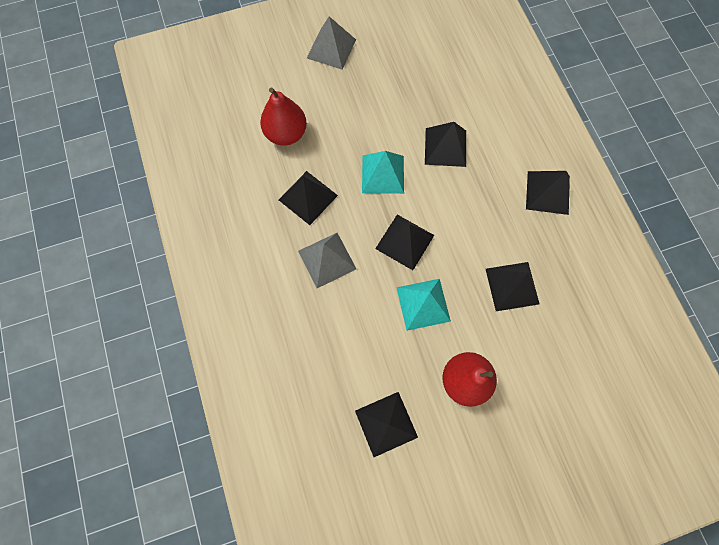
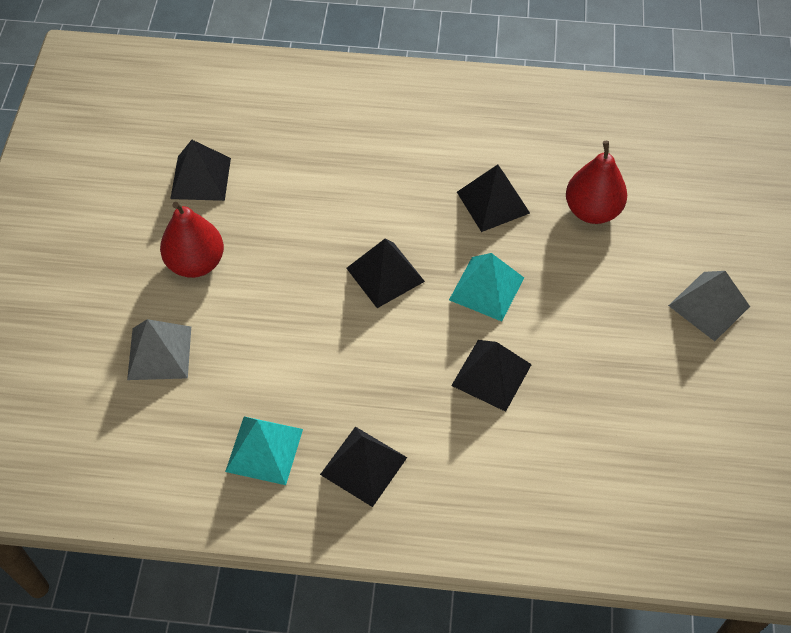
camera: 115 degrees right, 15 degrees down
grey pyramid [298,233,356,288] -> grey pyramid moved to [127,319,191,380]
turquoise pyramid [396,279,451,331] -> turquoise pyramid moved to [225,416,303,485]
black pyramid [486,262,540,311] -> none

